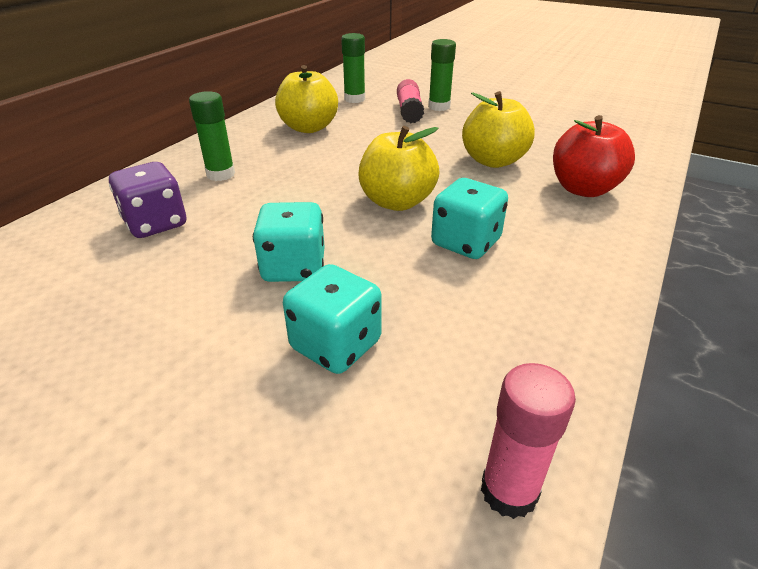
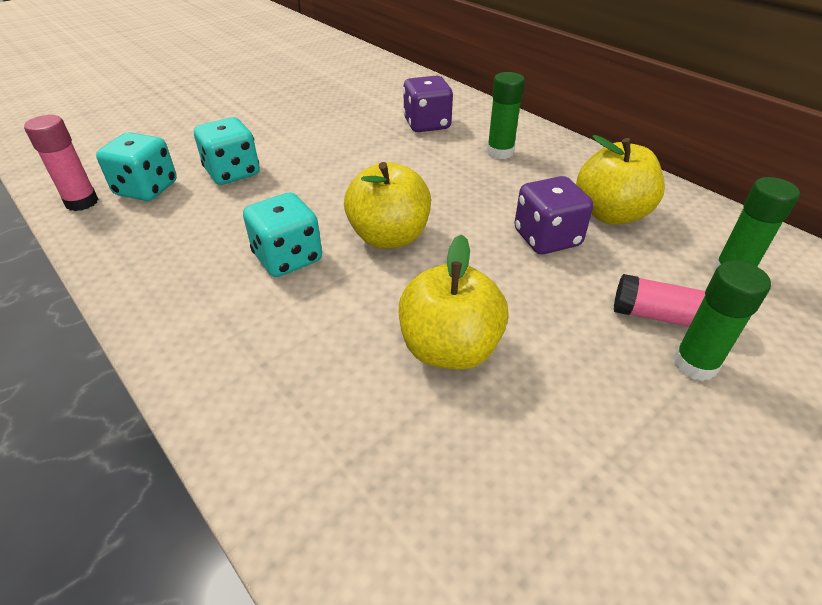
camera: 110 degrees right, 5 degrees up
turquoise dice [253,202,325,282] -> turquoise dice moved to [96,132,177,201]
red apple [553,115,635,197] -> none
none -> purple dice [514,176,593,254]

